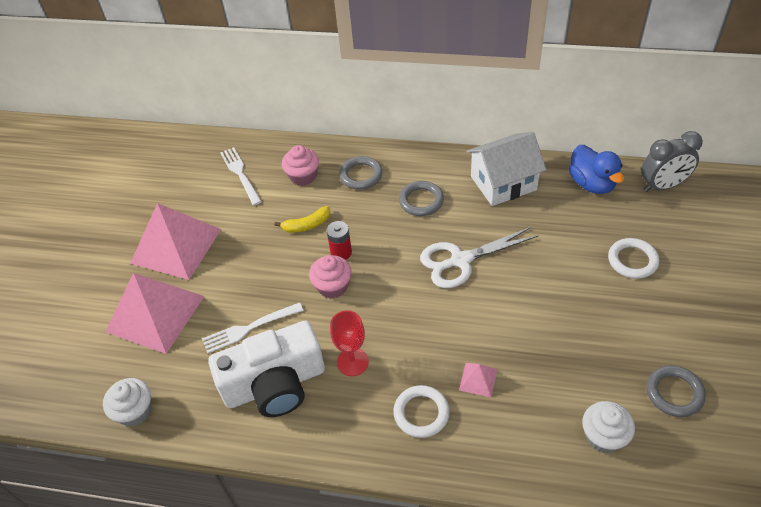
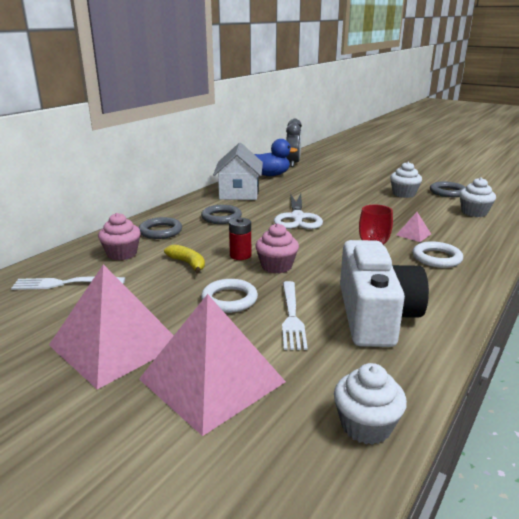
camera: 70 degrees left, 25 degrees down
yellow banana [274,206,331,233] -> yellow banana turned 45 degrees counterclockwise [164,245,205,274]
white ring [608,238,659,279] -> white ring moved to [201,279,258,313]
none -> white cupcake [390,162,422,198]

